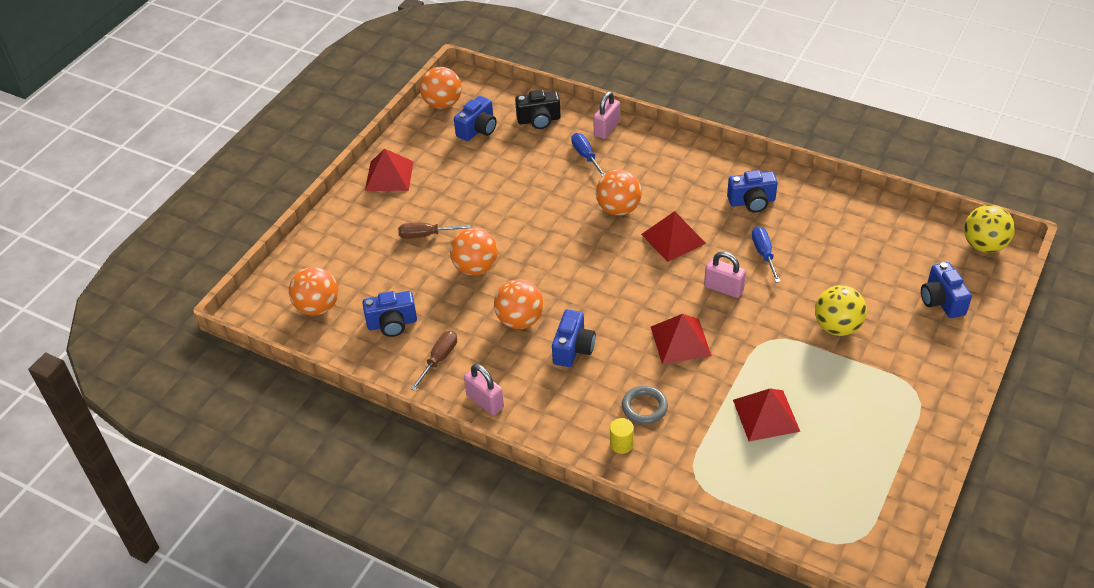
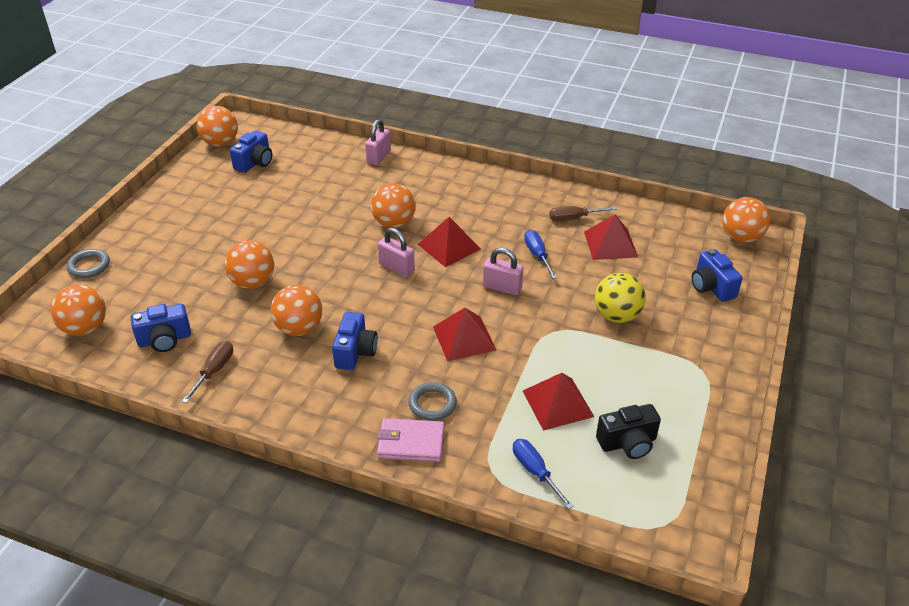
camera: 10 degrees left, 5 degrees down
red pyramid [365,149,413,191] -> red pyramid moved to [584,214,638,260]
brown screwdriver [398,223,471,239] -> brown screwdriver moved to [549,206,617,221]
pink padlock [464,364,504,415] -> pink padlock moved to [378,228,415,277]
black camera [515,90,561,129] -> black camera moved to [596,404,661,459]
blue screwdriver [571,133,605,177] -> blue screwdriver moved to [513,439,574,509]
yellow cylinder [610,418,634,454] -> pink wallet [377,418,444,462]
blue camera [727,170,778,213] -> none
yellow ball [964,205,1015,253] -> orange ball [723,197,770,243]
none -> grey ring [67,249,110,278]

